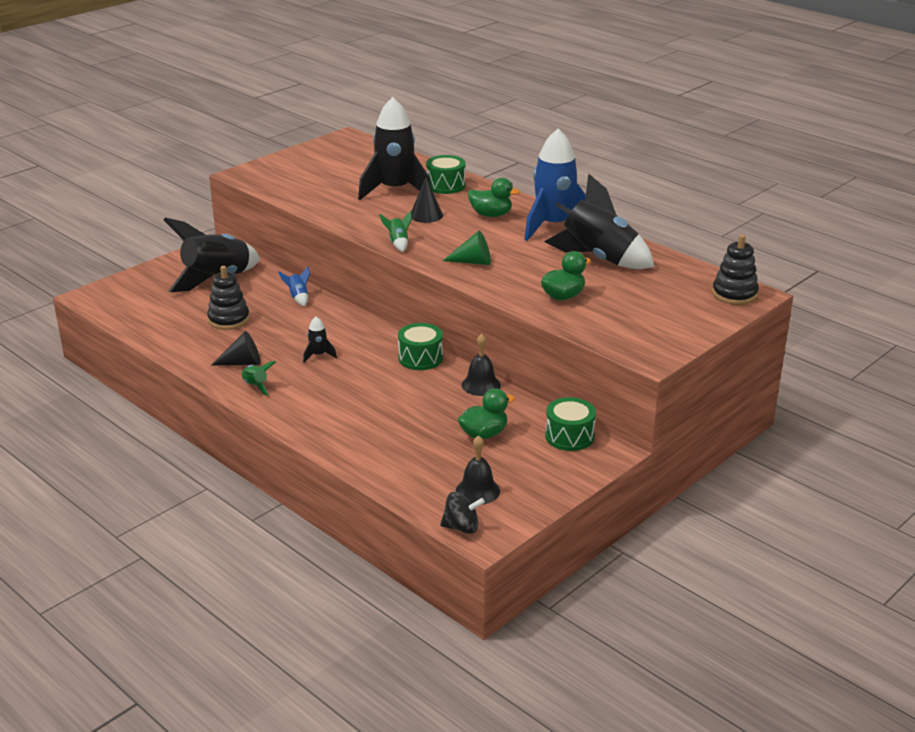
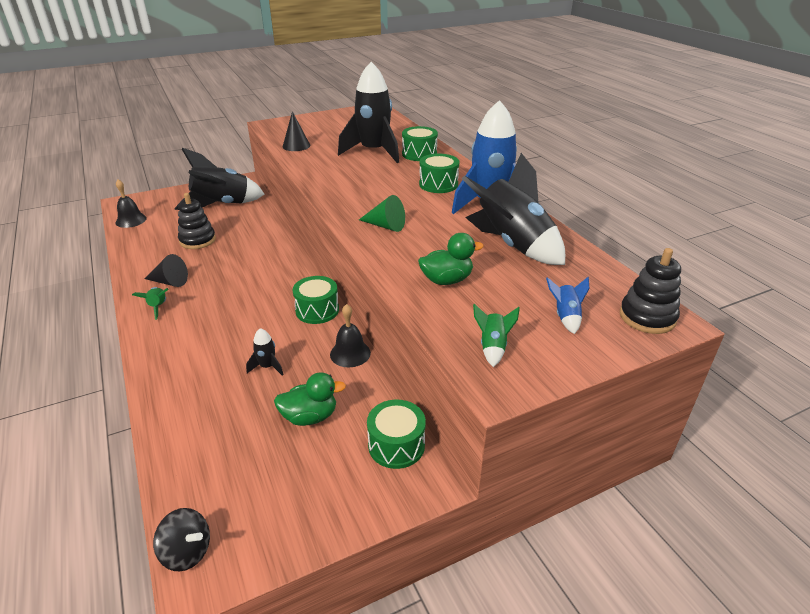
camera: 20 degrees right, 5 degrees up
blue rocket [278,266,310,306] -> blue rocket moved to [546,277,589,334]
black rocket [303,317,337,363] -> black rocket moved to [246,328,284,376]
green rocket [379,211,412,252] -> green rocket moved to [473,304,520,367]
black cone [411,177,443,223] -> black cone moved to [283,111,310,151]
black bell [456,435,500,505] -> black bell moved to [116,179,147,228]
green duck [468,178,520,217] -> green drum [419,154,459,193]

